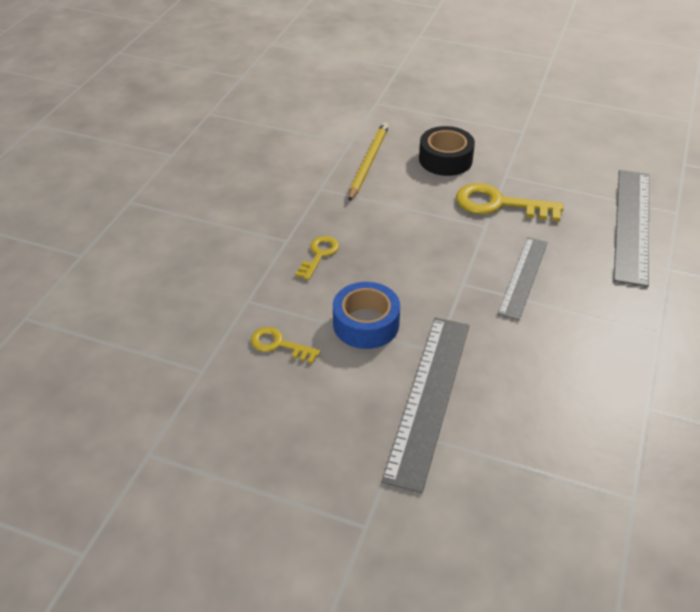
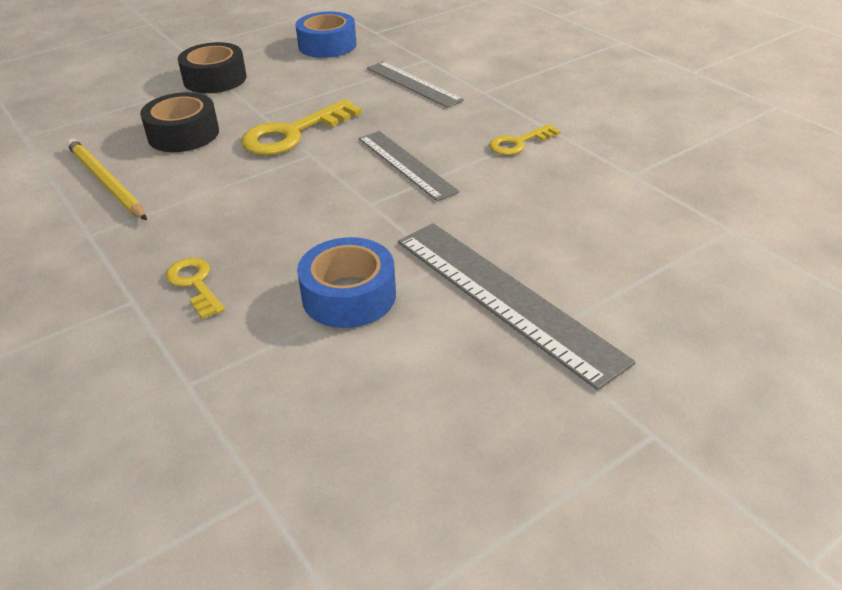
camera: 55 degrees left, 5 degrees down
yellow key [251,327,320,364] -> yellow key moved to [489,124,561,155]
grey ruler [613,170,649,287] -> grey ruler [367,61,464,108], size x0.64
none -> black tape [178,42,247,93]
none -> blue tape [295,11,357,58]

